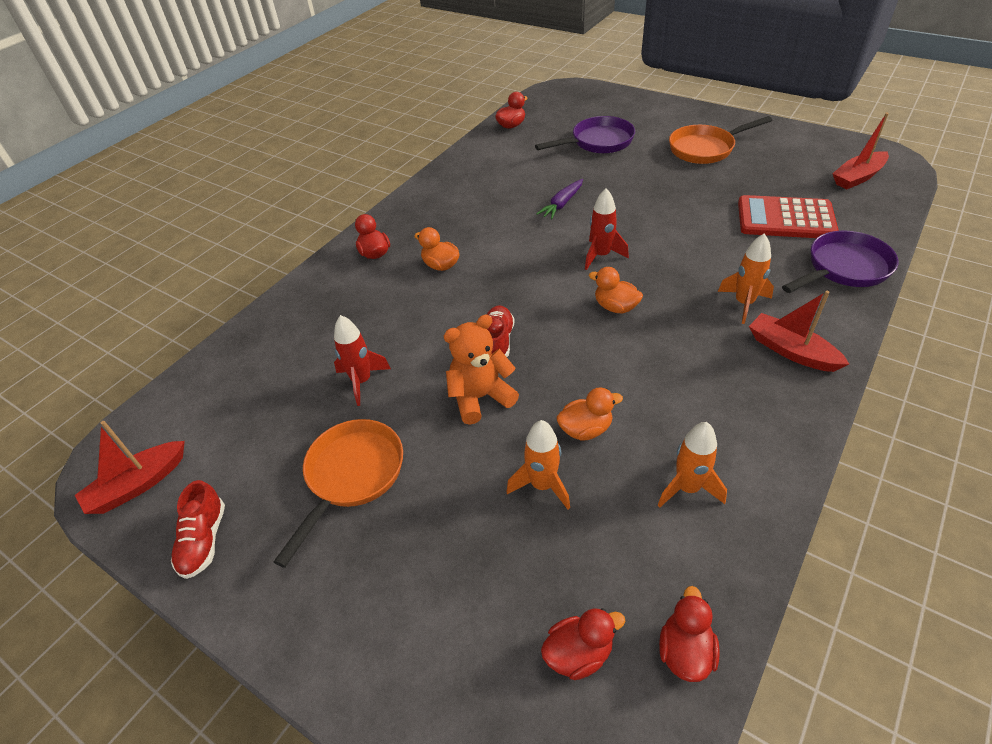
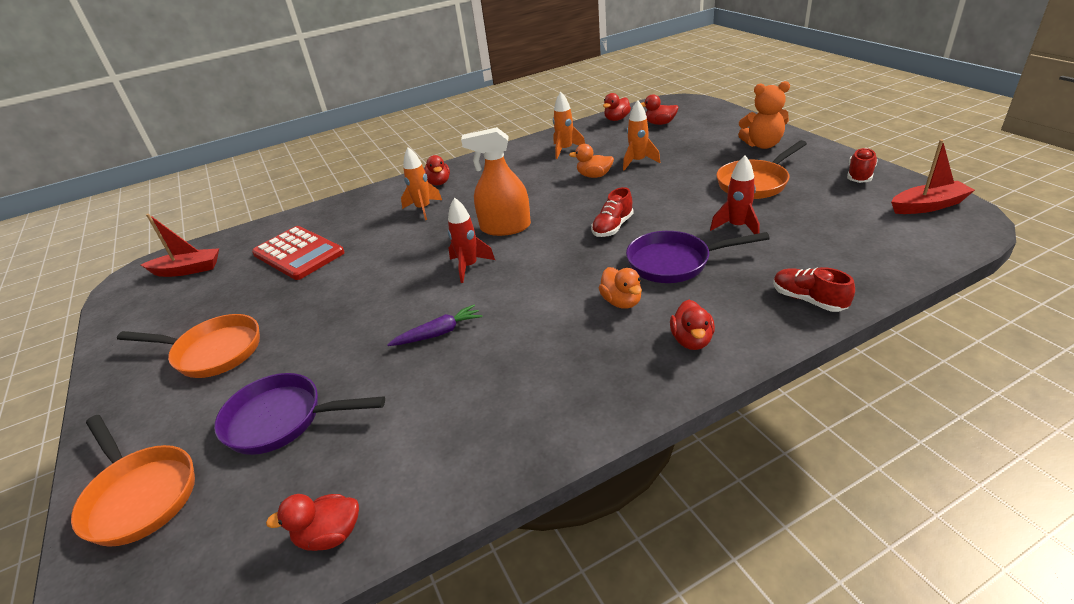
camera: 150 degrees left, 10 degrees down
orange teddy bear [444,315,519,425] -> orange teddy bear moved to [738,81,790,149]
orange duck [589,267,643,313] -> orange spray bottle [461,127,531,236]
red boat [749,291,849,372] -> red duck [424,155,450,185]
purple pan [782,231,899,293] -> purple pan moved to [626,231,770,283]
none -> orange pan [71,415,195,547]
none -> red shoe [773,267,855,312]

